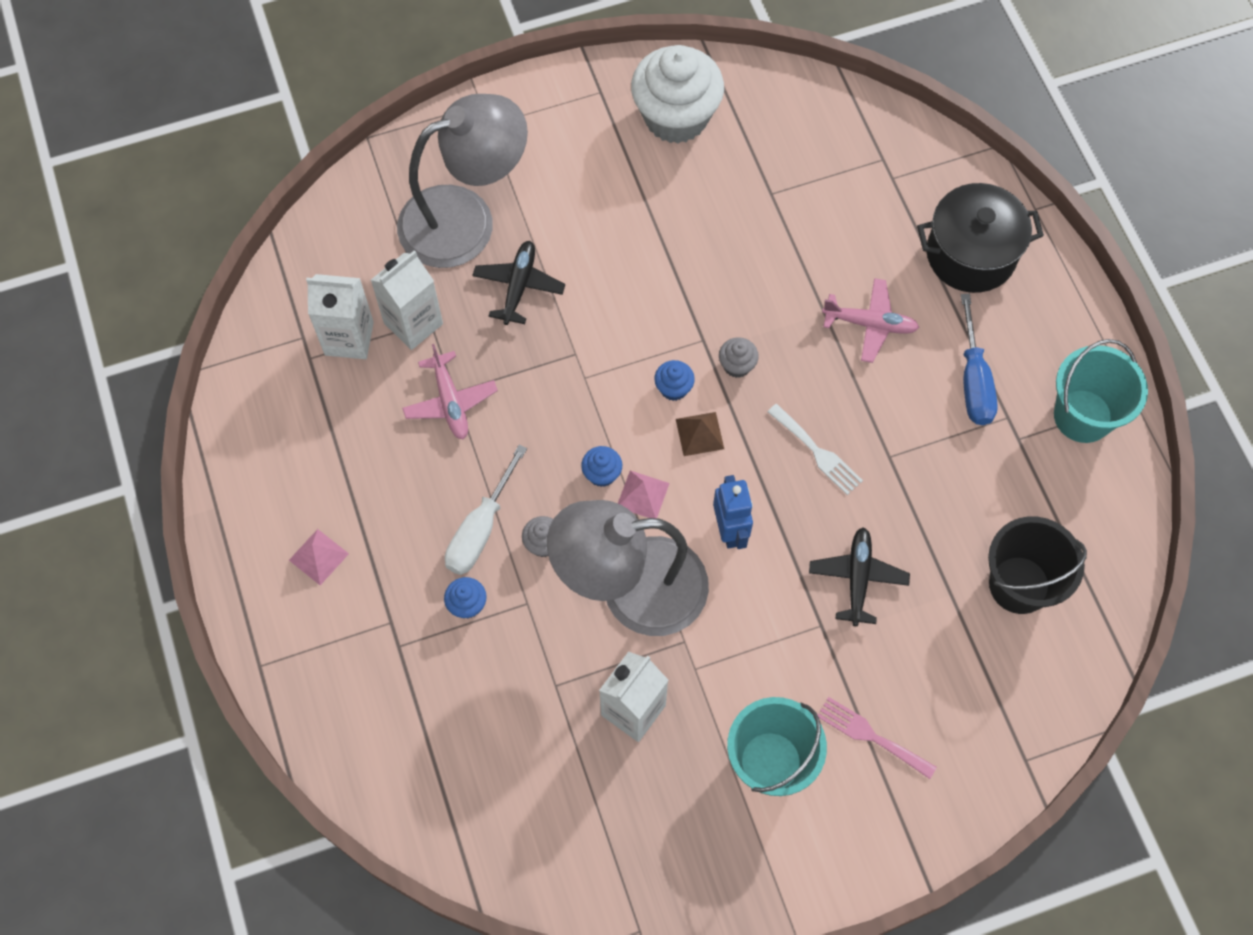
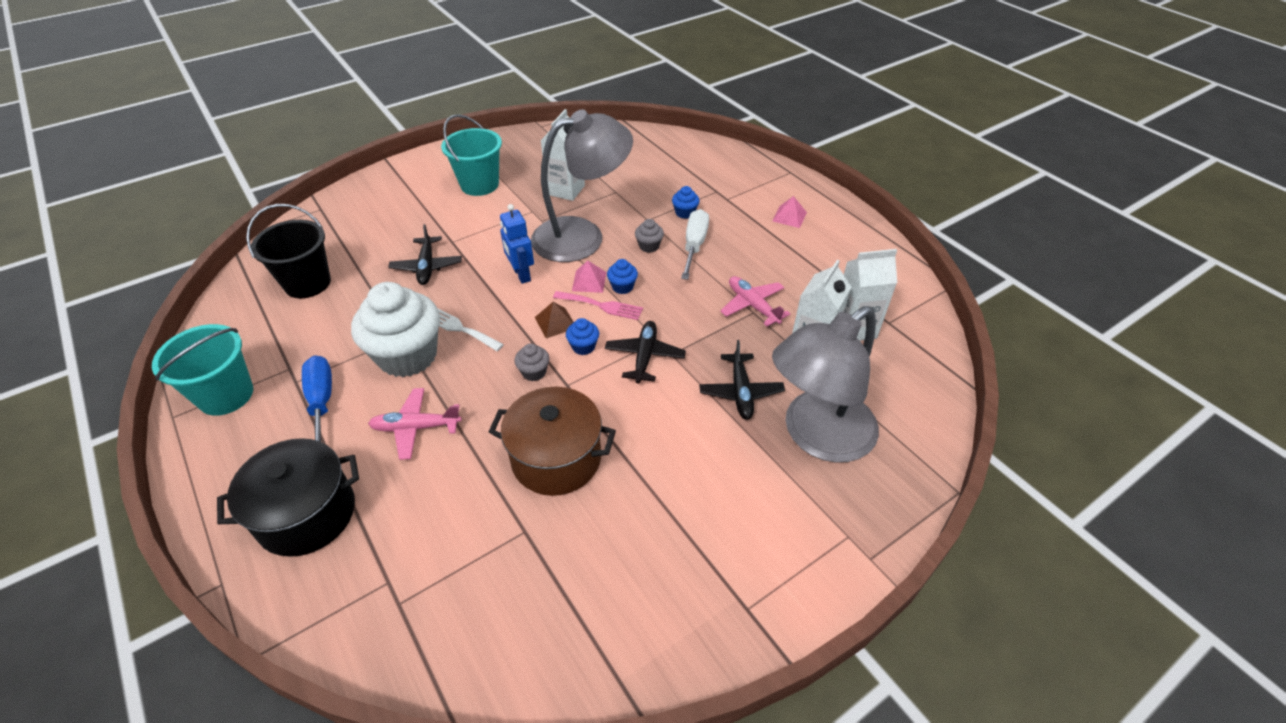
camera: 165 degrees right, 20 degrees down
white cupcake [631,45,724,143] -> white cupcake moved to [351,282,440,377]
pink fork [818,697,937,779] -> pink fork moved to [553,291,643,320]
none -> brown pot [488,387,616,496]
none -> black plane [605,321,686,384]

